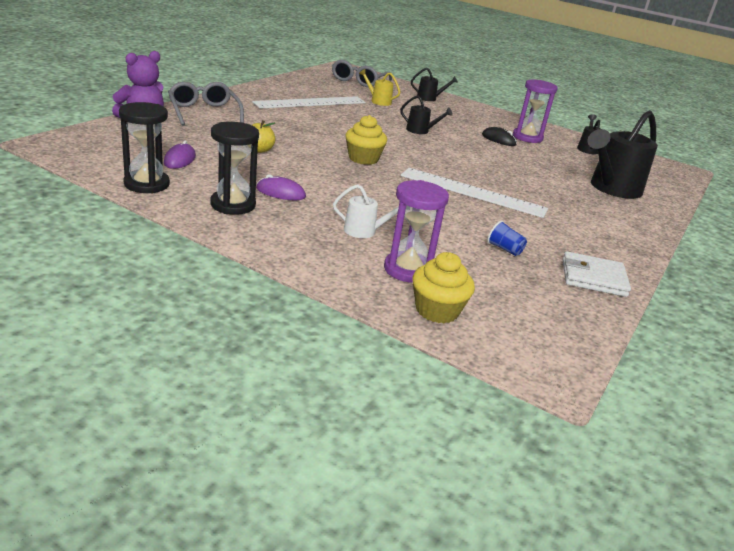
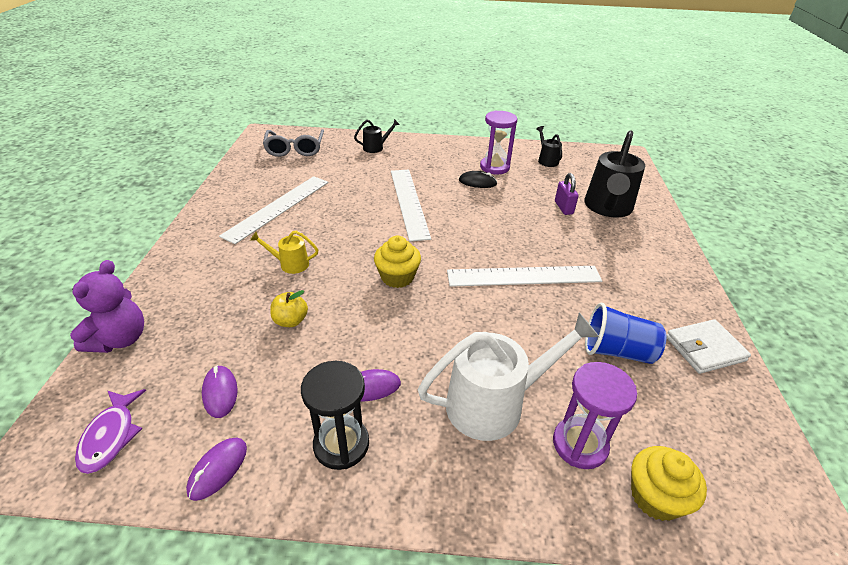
camera: 25 degrees left, 10 degrees up
black hourglass [119,102,170,193] -> purple mouse [186,438,247,501]
grey glasses [168,82,244,126] -> none
white watering can [333,184,399,238] -> white watering can [418,313,599,441], size x2.06
yellow watering can [359,69,400,106] -> yellow watering can moved to [250,231,318,274]
black watering can [400,95,453,134] -> white ruler [391,169,431,242]
blue cup [487,221,527,256] -> blue cup [585,303,667,364], size x1.92
none -> purple fish [75,389,146,474]
none -> purple padlock [555,173,579,215]

